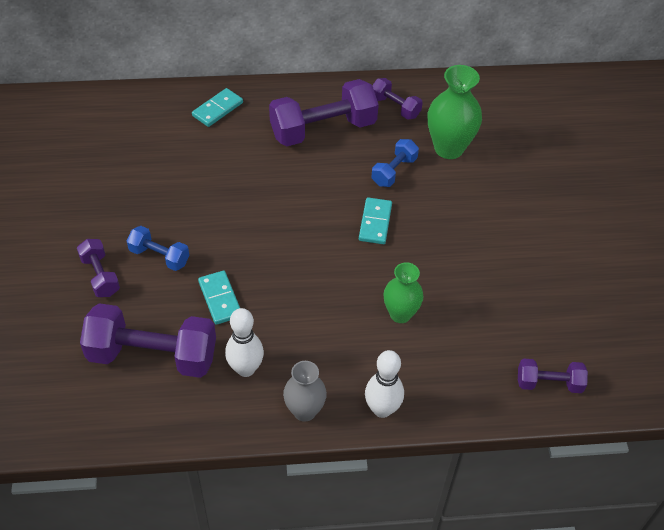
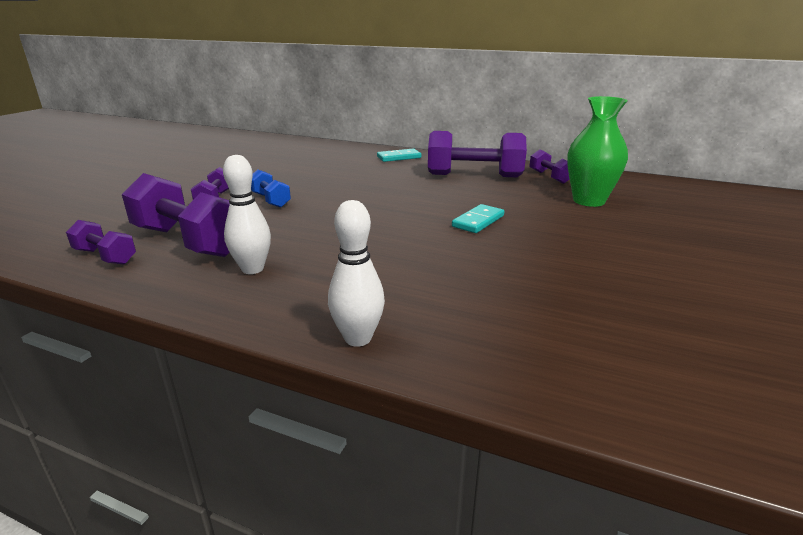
camera: 30 degrees right, 25 degrees down
turquoise domino [198,271,240,325] -> none
grey vase [283,361,327,422] -> none
blue dumbbell [372,139,419,187] -> none
green vase [383,262,424,323] -> none
purple dumbbell [518,359,588,393] -> purple dumbbell moved to [66,220,136,265]

